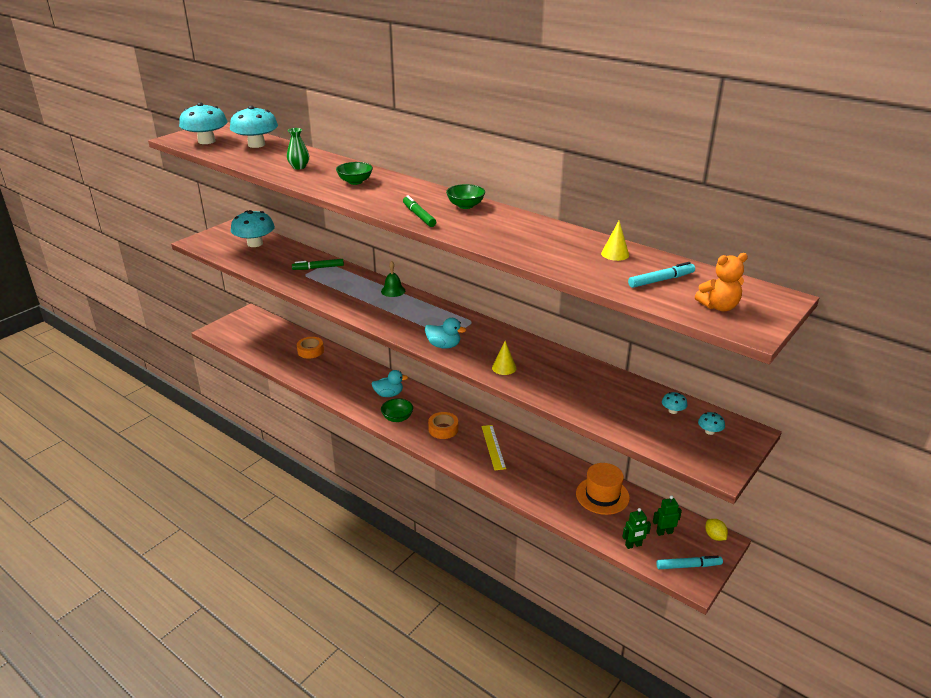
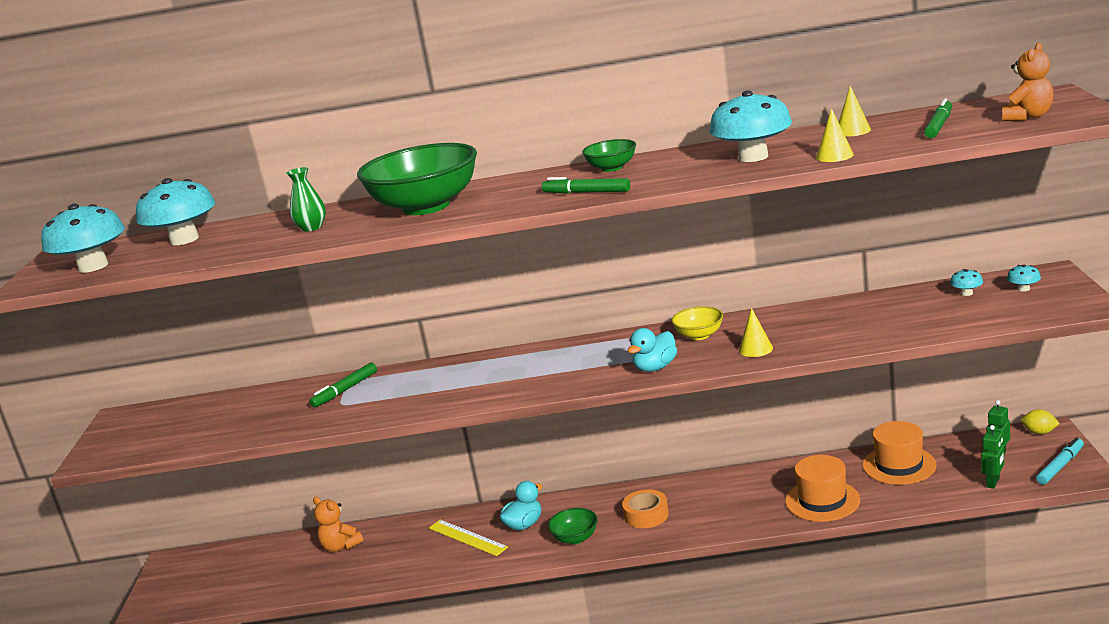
camera: 35 degrees left, 10 degrees down
turquoise mushroom [231,210,275,247] -> turquoise mushroom moved to [710,90,792,162]
orange tape [297,337,324,359] -> orange teddy bear [313,497,363,552]
green bowl [336,162,373,185] -> green bowl [357,143,477,215], size x2.17
green bell [381,261,405,297] -> none
turquoise duck [425,318,466,349] -> turquoise duck turned 150 degrees clockwise [628,328,677,372]
yellow ruler [481,425,506,470] -> yellow ruler moved to [429,520,508,556]
turquoise marker [628,262,695,288] -> green marker [924,99,952,138]
none -> yellow bowl [672,306,723,340]
none -> orange hat [785,455,860,522]
none -> yellow cone [816,108,854,162]

